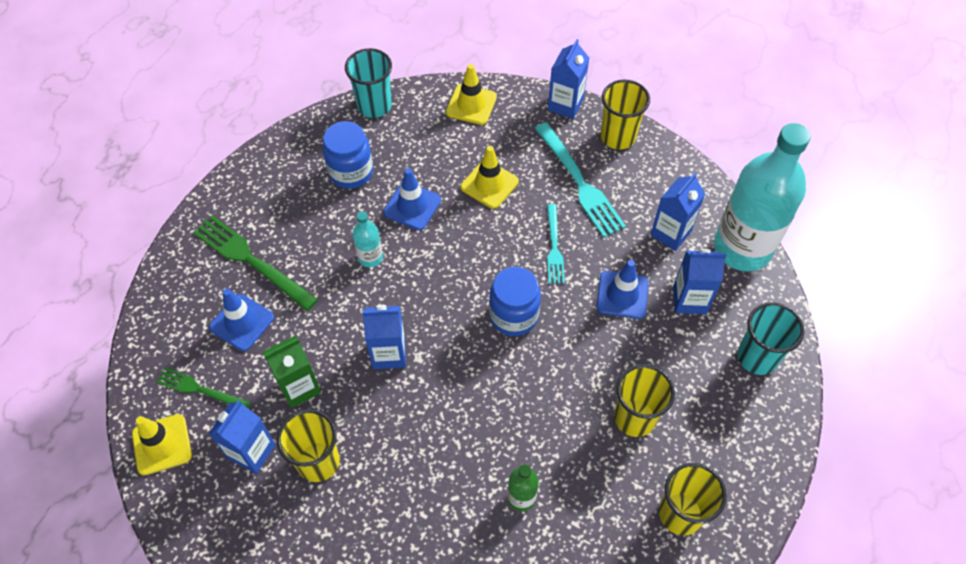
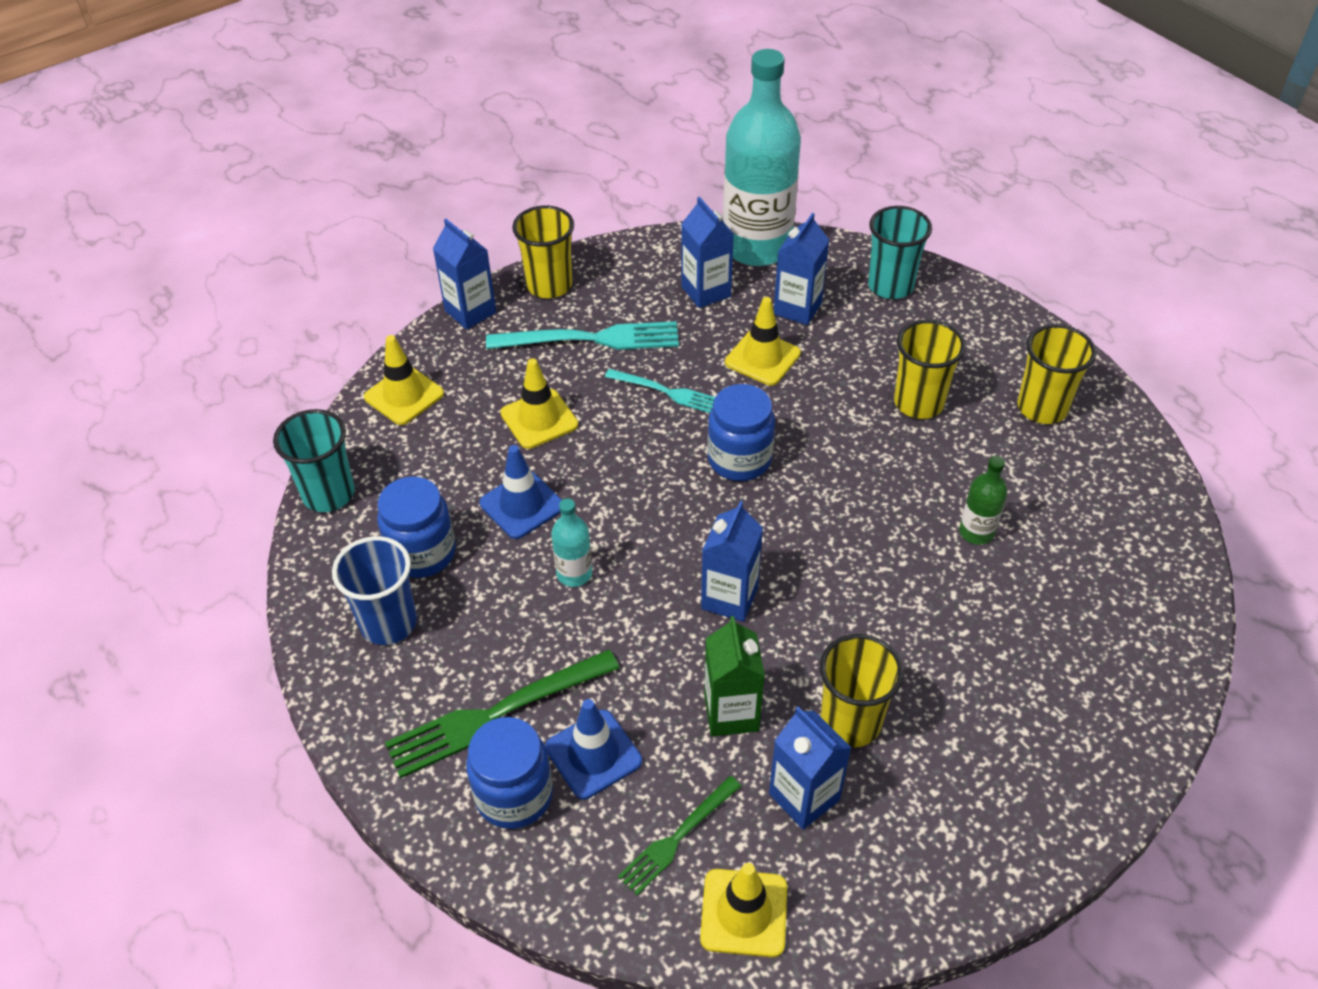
camera: 65 degrees left, 10 degrees down
blue traffic cone [597,260,648,319] -> yellow traffic cone [725,297,801,386]
none -> blue cup [332,536,417,645]
none -> blue jar [466,717,553,829]

